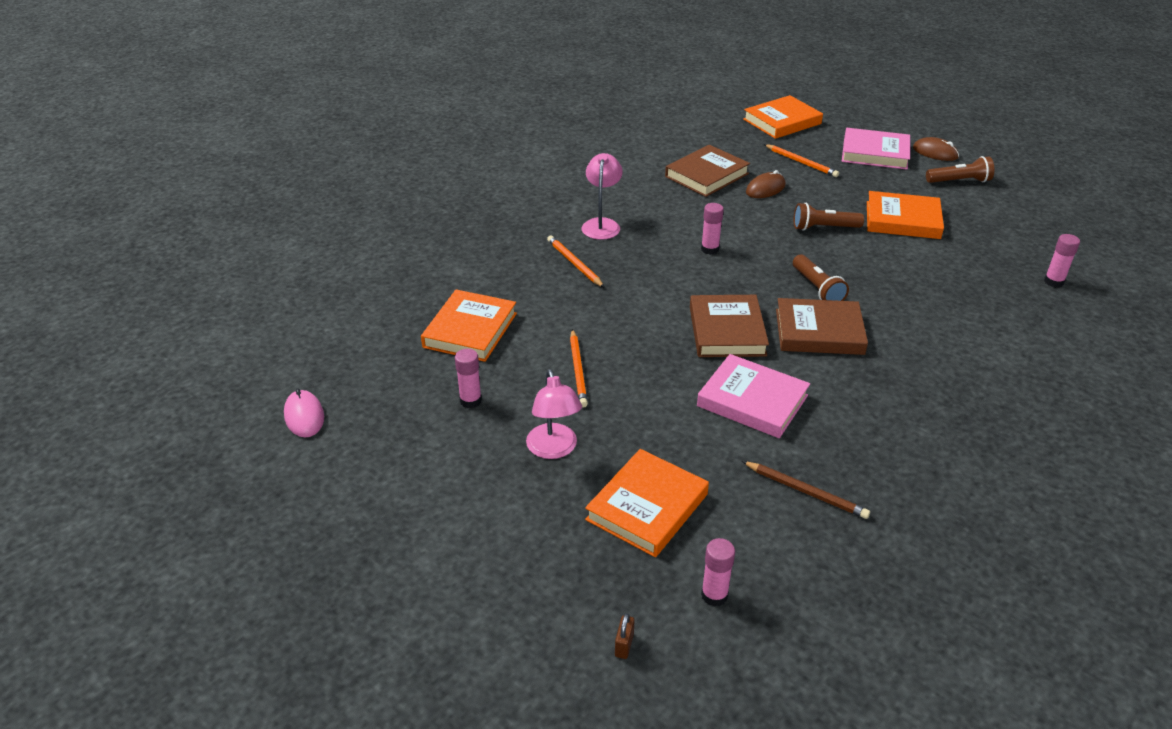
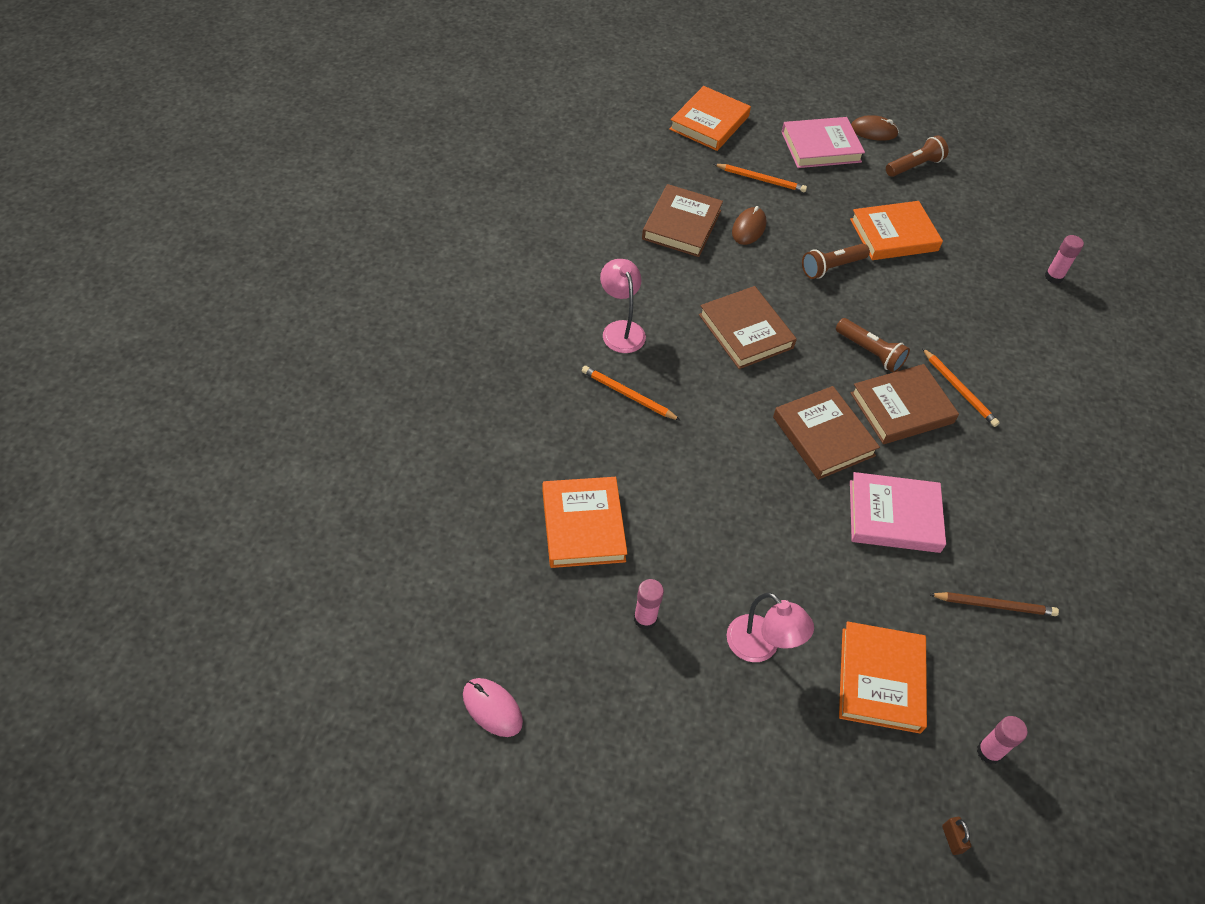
camera: 30 degrees left, 15 degrees up
orange pencil [570,329,588,408] -> orange pencil moved to [922,348,1000,427]
pink glue stick [701,203,724,255] -> brown book [699,286,797,369]

